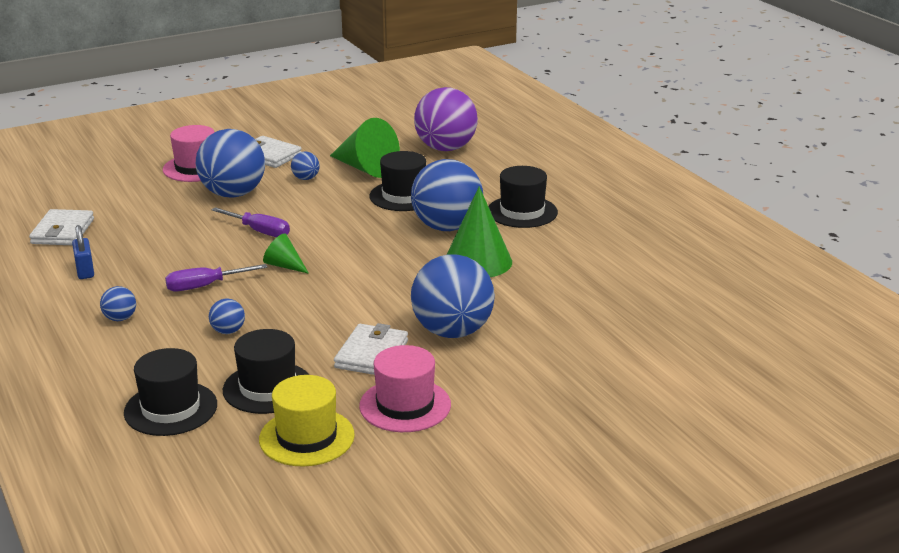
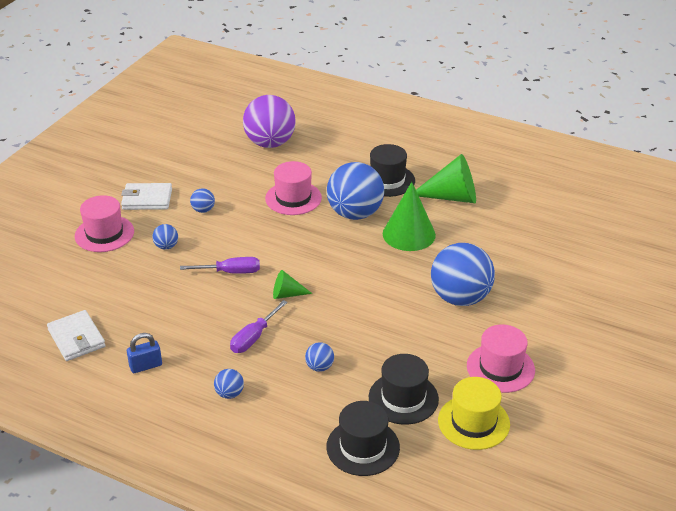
camera: 35 degrees left, 10 degrees up
blue padlock [72,225,94,279] -> blue padlock turned 60 degrees counterclockwise [127,333,162,373]
blue ball [196,129,265,198] -> blue ball [152,224,178,250], size x0.43
green cone [330,118,400,178] -> green cone moved to [416,154,476,203]
white wallet [334,323,408,375] -> none
black hat [369,151,426,211] -> pink hat [265,161,322,215]

